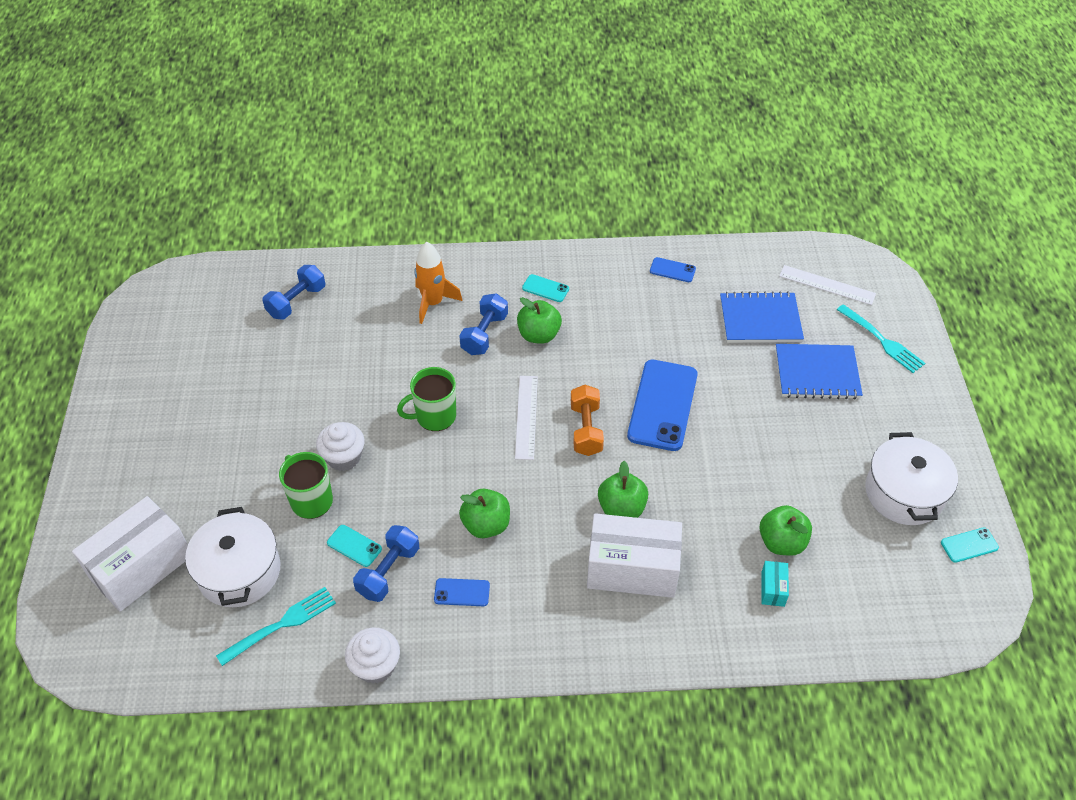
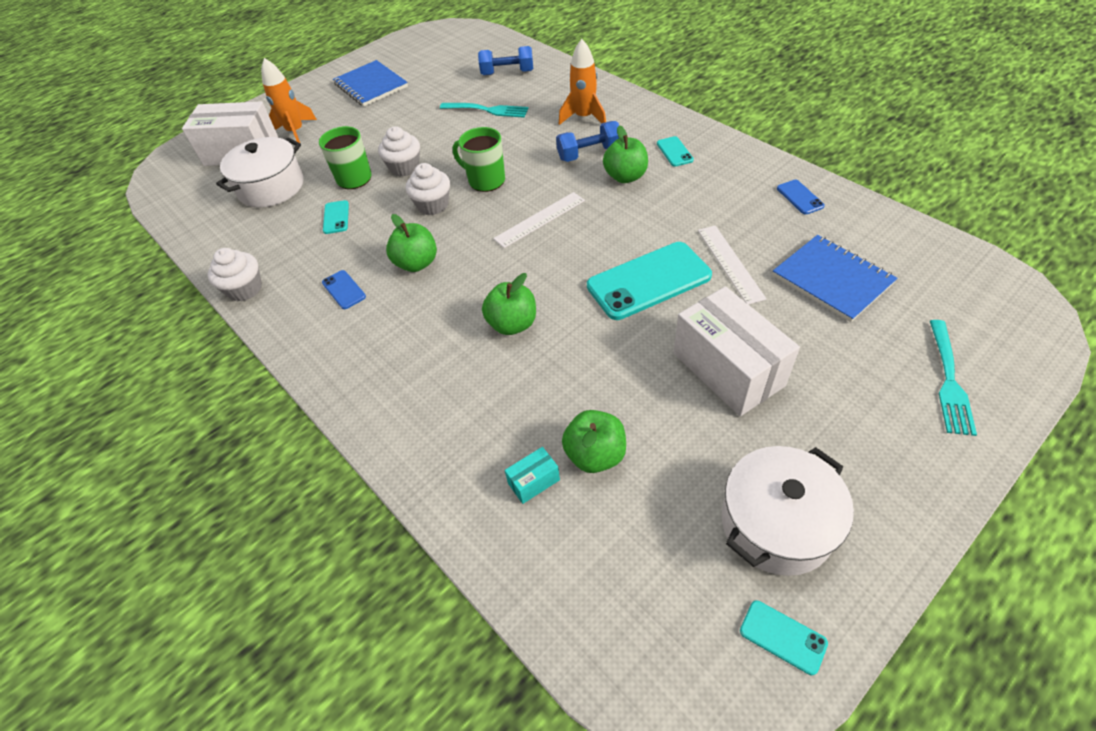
camera: 55 degrees right, 0 degrees up
turquoise fork [216,587,336,666] -> turquoise fork moved to [440,103,529,118]
blue dumbbell [353,525,419,602] -> none
orange dumbbell [571,385,604,456] -> none
white box [587,513,682,598] -> white box moved to [674,286,800,416]
blue phone [627,360,698,451] -> turquoise phone [587,242,712,320]
blue notebook [776,344,863,400] -> blue notebook moved to [333,60,408,106]
white ruler [779,265,876,305] -> white ruler moved to [698,225,767,305]
none -> orange rocket [261,58,317,143]
none -> white cupcake [406,163,450,215]

